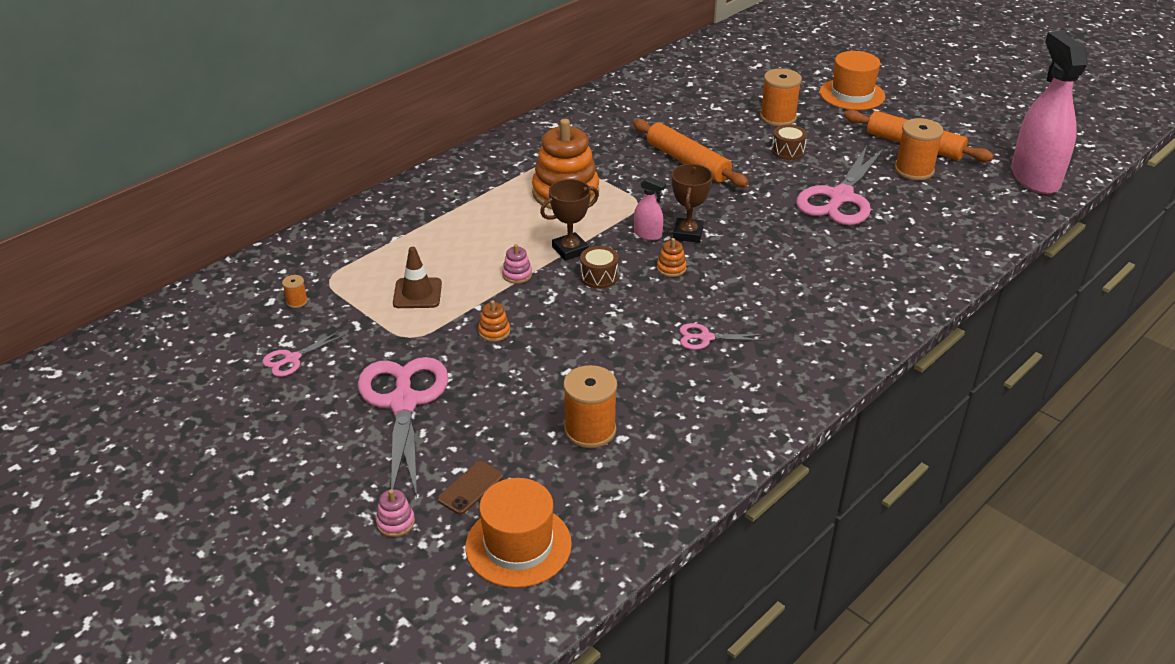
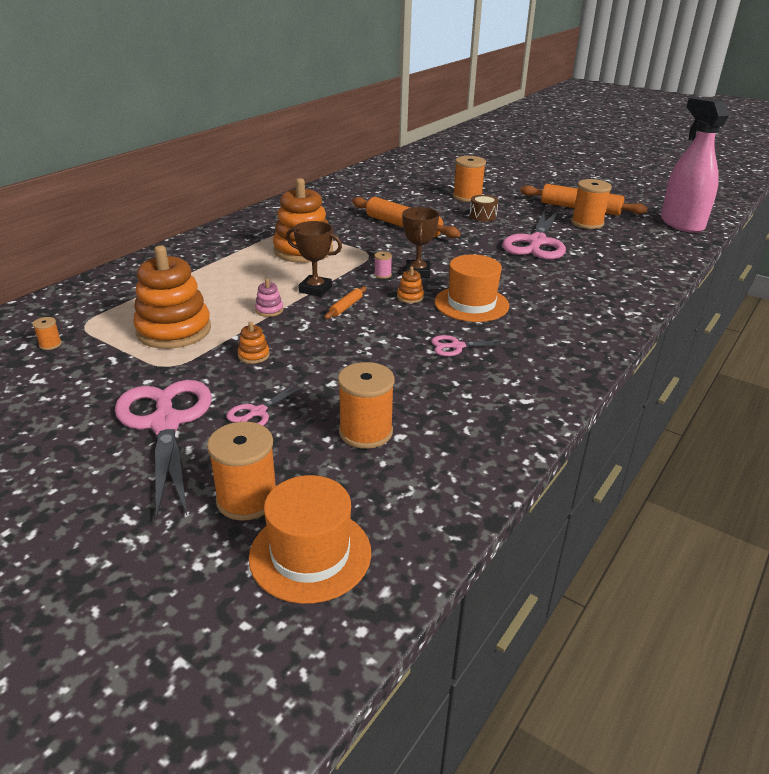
camera: 10 degrees left, 5 degrees down
pink scissors [262,331,345,377] -> pink scissors moved to [226,382,306,426]
pink stacking toy [376,489,415,537] -> none
brown traffic cone [393,247,442,308] -> orange stacking toy [133,245,211,349]
brown phone [437,461,503,515] -> orange spool [207,422,276,520]
brown trophy [540,179,599,261] -> brown trophy turned 60 degrees clockwise [286,221,342,297]
brown drum [580,246,619,289] -> orange rolling pin [324,286,366,319]
pink spray bottle [634,176,666,240] -> pink spool [374,252,392,279]
orange hat [820,51,885,110] -> orange hat moved to [435,255,509,322]

